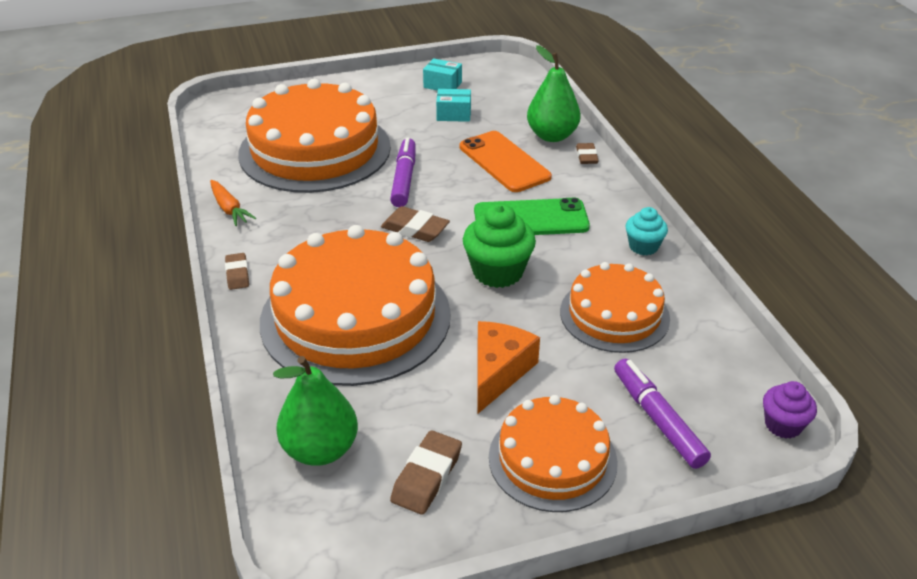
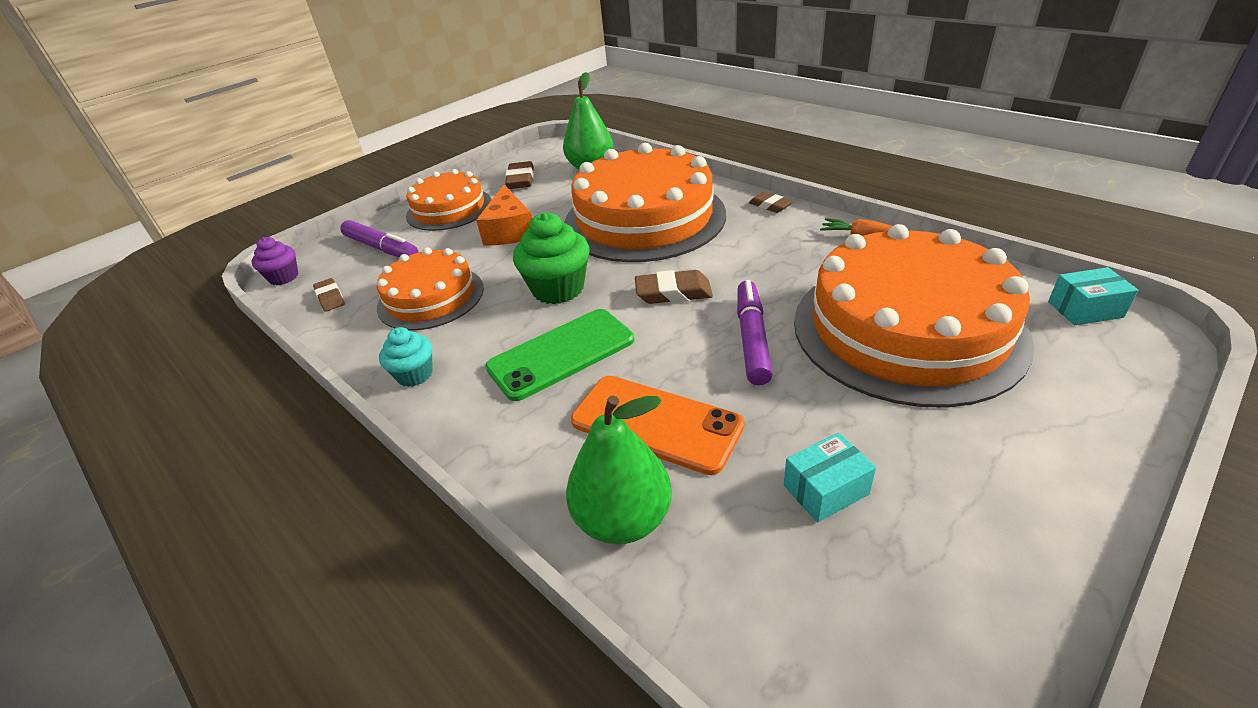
camera: 155 degrees right, 0 degrees up
purple marker [390,137,416,207] -> purple marker turned 150 degrees counterclockwise [737,280,773,385]
turquoise box [423,58,462,91] -> turquoise box moved to [1048,267,1138,325]
brown eraser [576,143,599,164] -> brown eraser moved to [313,278,345,312]

